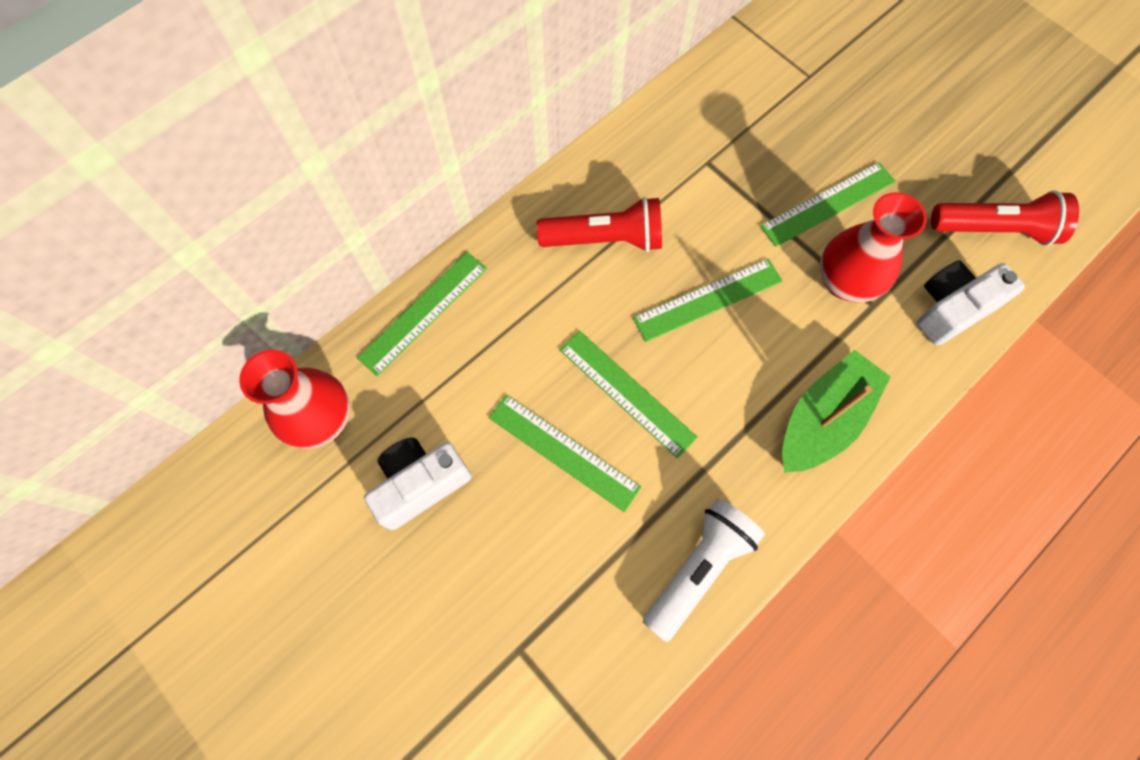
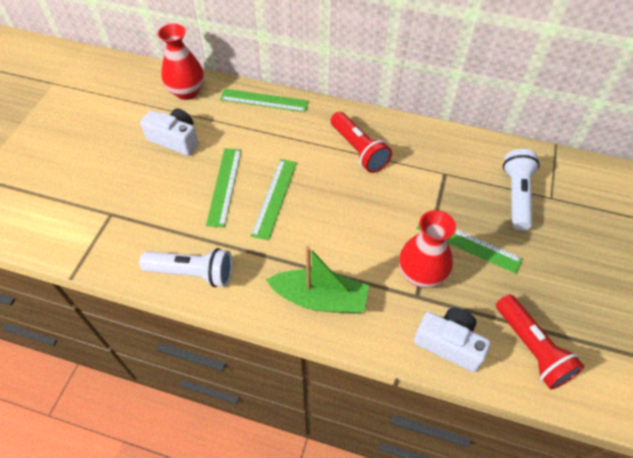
camera: 60 degrees right, 15 degrees down
green ruler [633,259,782,342] -> none
none -> white flashlight [503,149,540,230]

